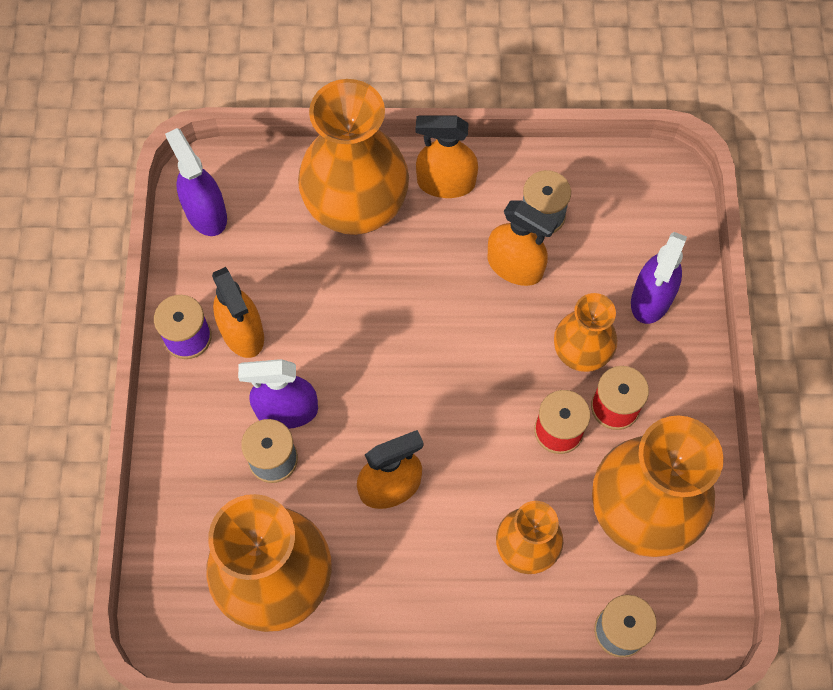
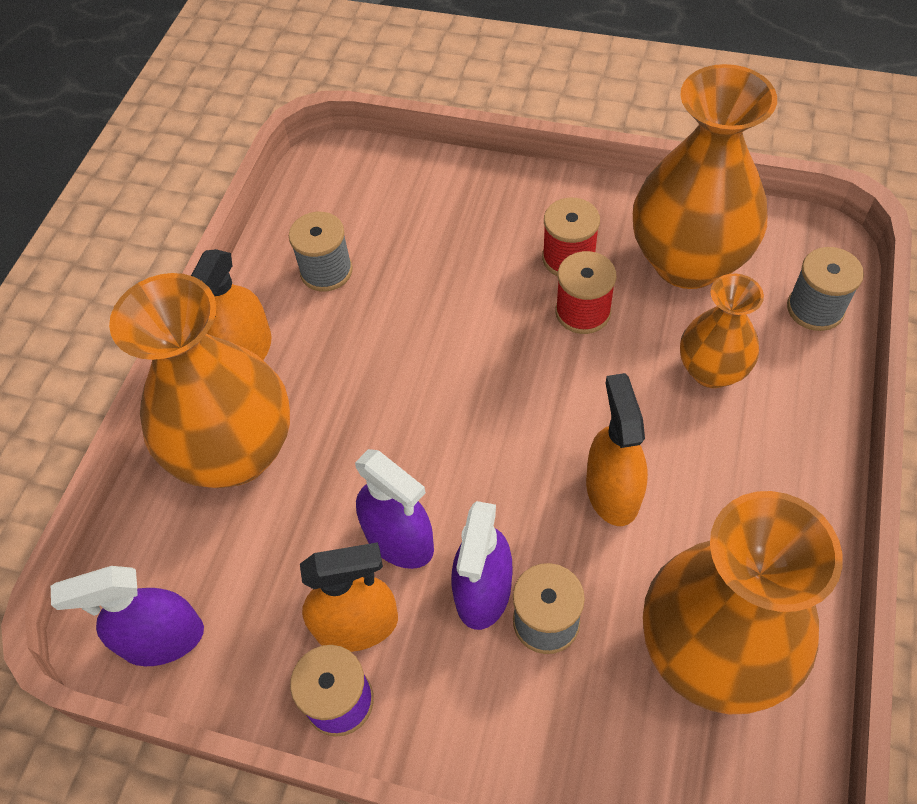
camera: 70 degrees left, 10 degrees down
orange spray bottle [487,200,558,286] -> none
orange vase [554,293,617,372] -> none
purple spray bottle [631,232,687,324] -> purple spray bottle moved to [355,449,434,569]

